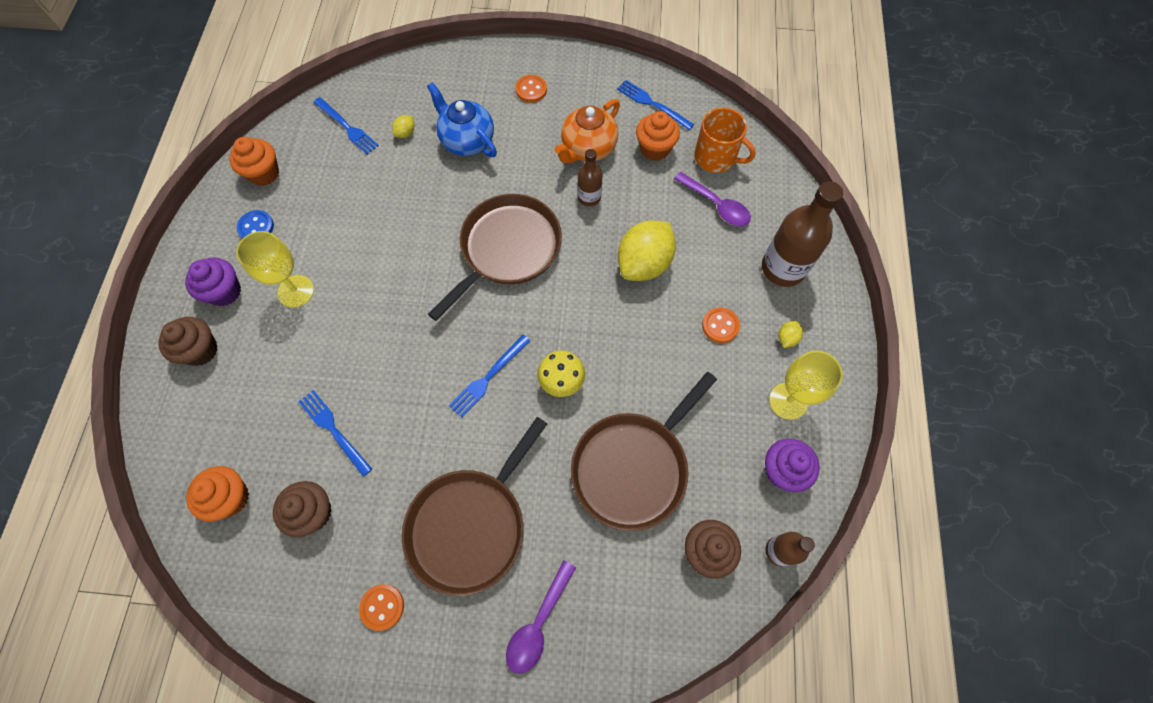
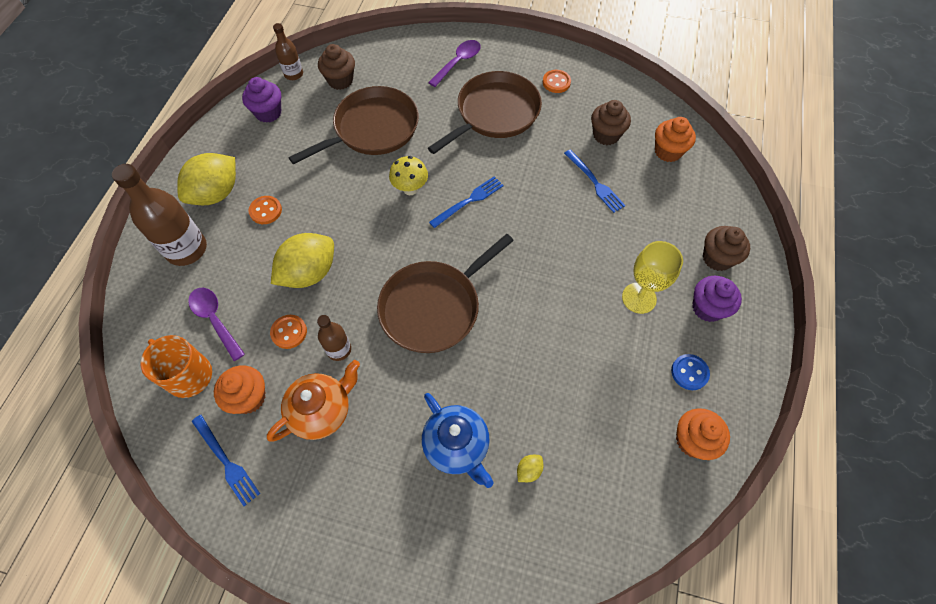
camera: 170 degrees left, 5 degrees down
blue fork [313,97,379,155] -> none
orange button [515,75,547,103] -> orange button moved to [270,315,307,349]
yellow goblet [769,351,843,420] -> none
yellow lemon [779,321,803,348] -> yellow lemon [177,153,236,205], size x2.44

